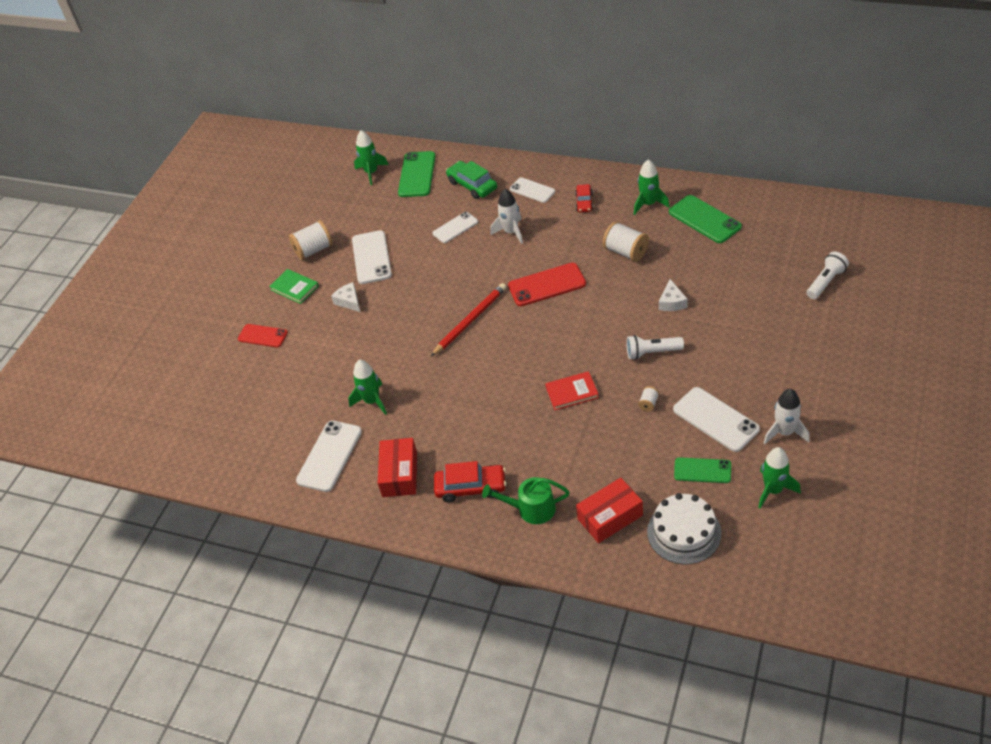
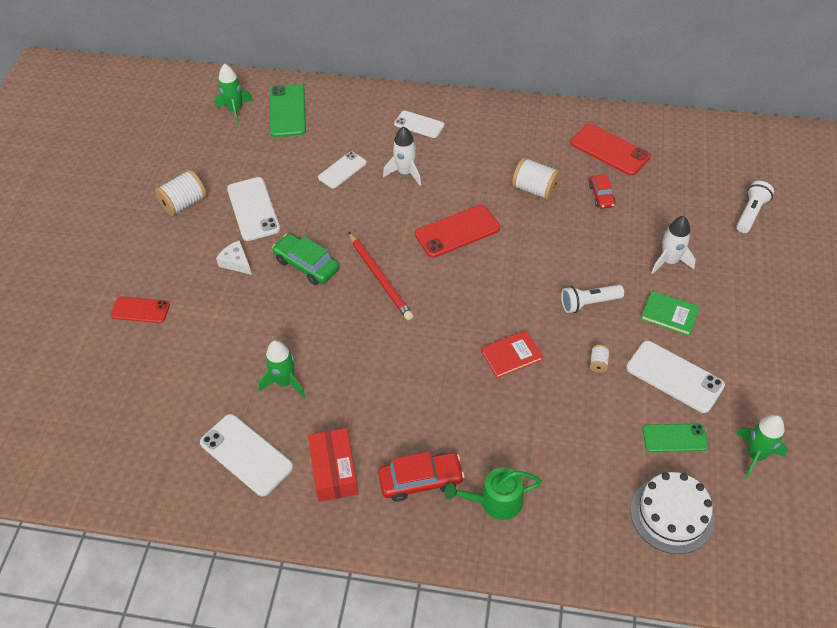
camera: 15 degrees left, 5 degrees up
green book [269,269,319,304] -> green book moved to [641,291,700,336]
white phone [296,421,362,492] -> white phone turned 60 degrees counterclockwise [200,414,293,496]
red pencil [430,283,506,357] -> red pencil turned 120 degrees clockwise [349,232,413,320]
green car [446,161,497,199] -> green car moved to [272,234,339,285]
red car [575,184,593,212] -> red car moved to [589,175,616,209]
red box [576,478,643,543] -> none
green rocket [634,159,670,215] -> none
white cheese [659,279,688,311] -> none
green phone [669,195,742,243] -> red phone [571,124,651,176]
white rocket [764,389,810,444] -> white rocket moved to [651,216,696,274]

